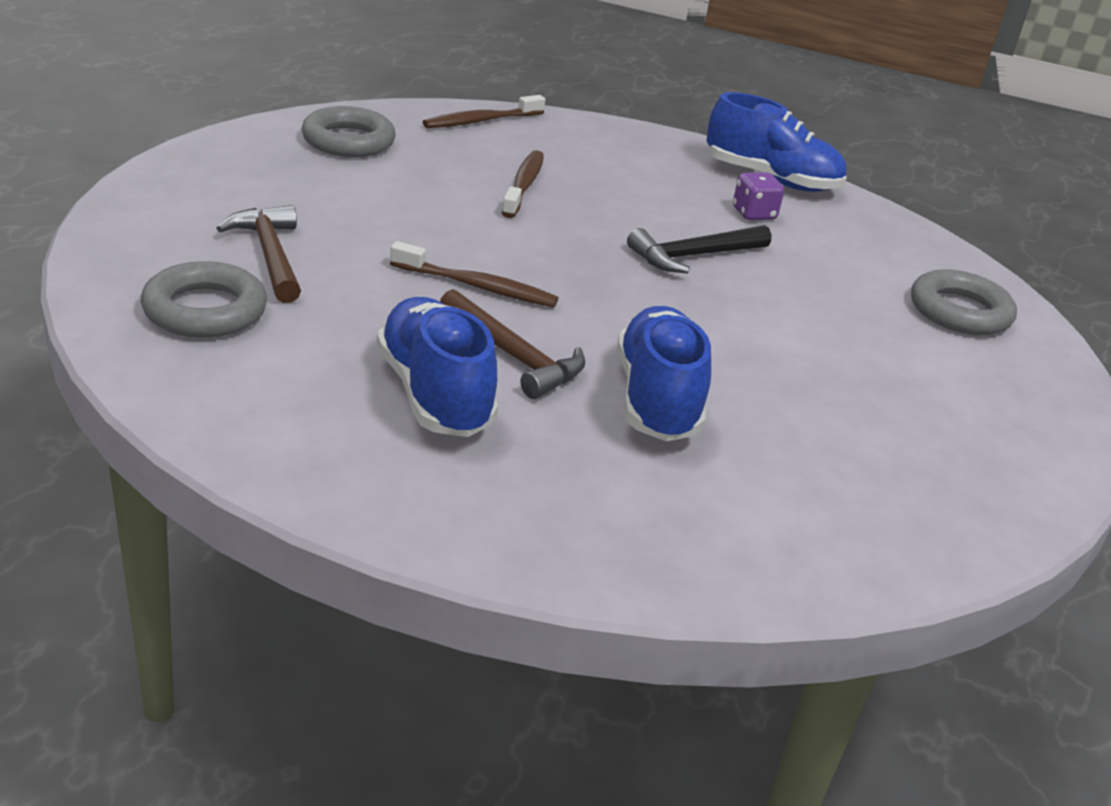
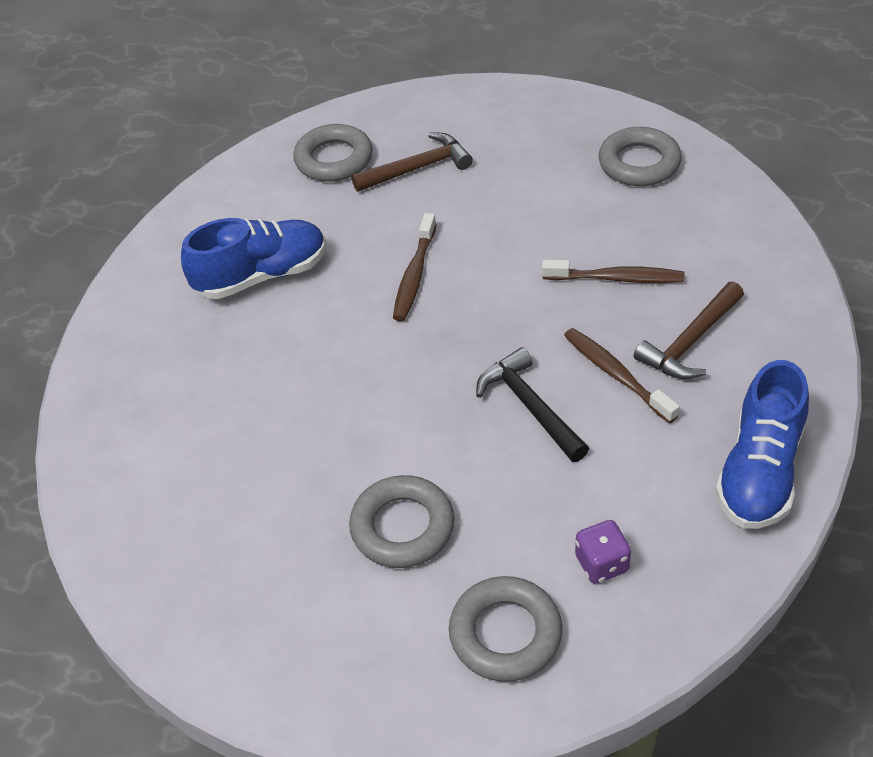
camera: 95 degrees right, 15 degrees up
brown toothbrush [423,95,546,128] -> brown toothbrush moved to [564,328,680,423]
brown hammer [440,289,585,399] -> brown hammer moved to [634,282,744,379]
blue shoe [617,306,711,441] -> none
purple dice [733,172,784,220] -> purple dice moved to [575,520,631,584]
none -> grey ring [349,475,455,568]

